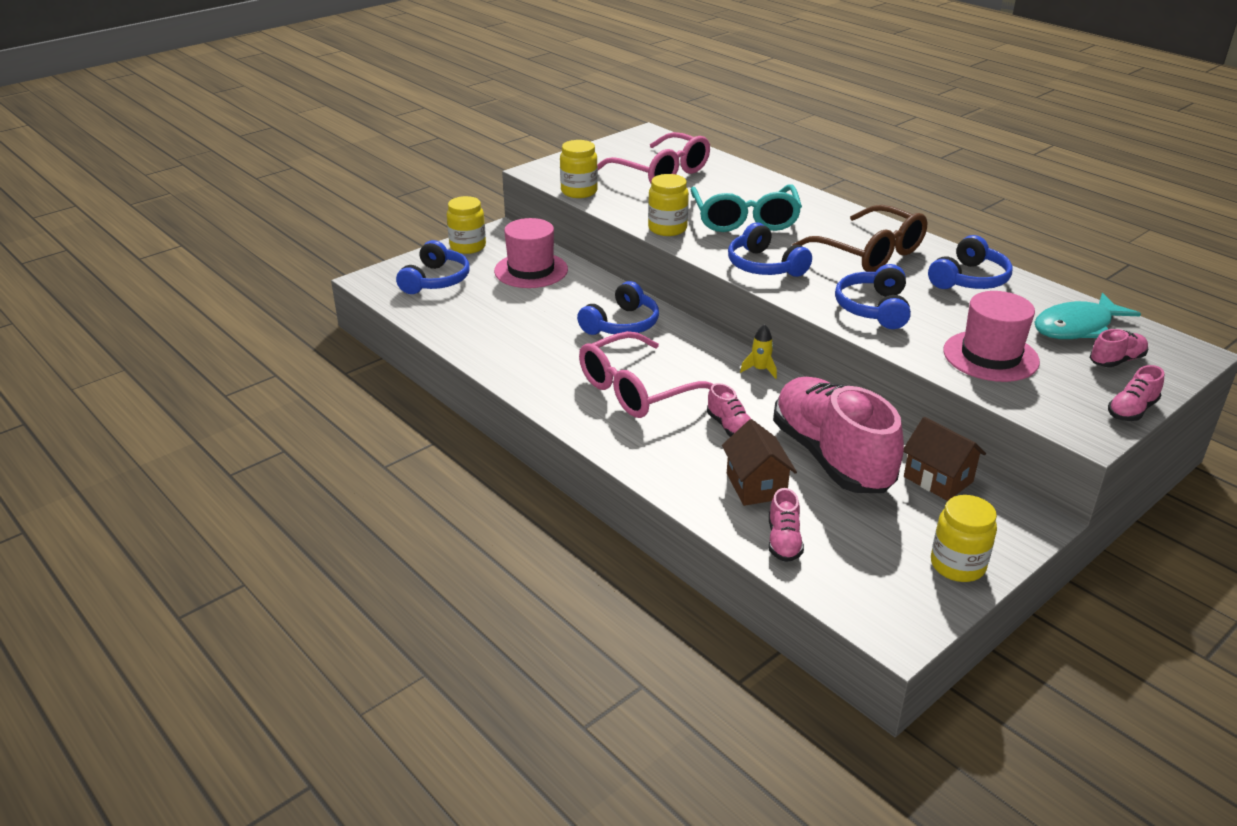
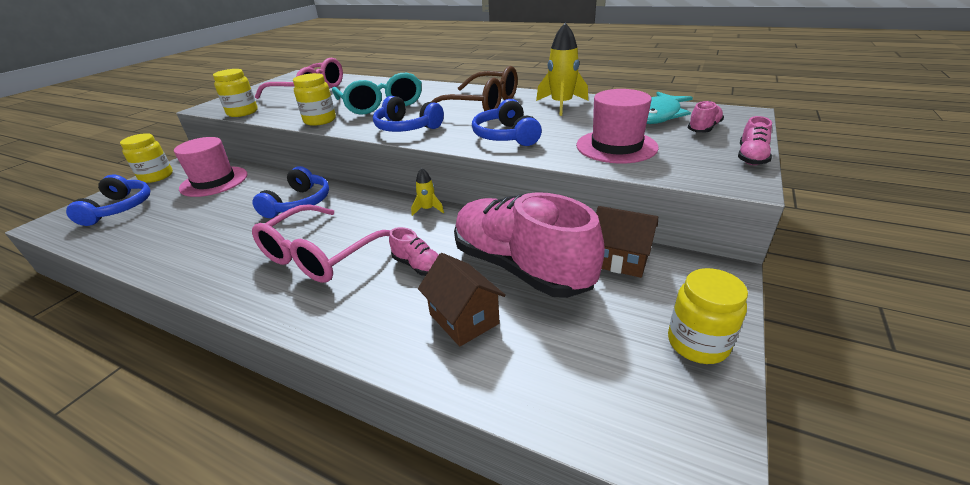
camera: 20 degrees left, 0 degrees up
pink shoe [769,488,804,562] -> none
blue headphones [928,235,1013,289] -> yellow rocket [536,22,588,116]

